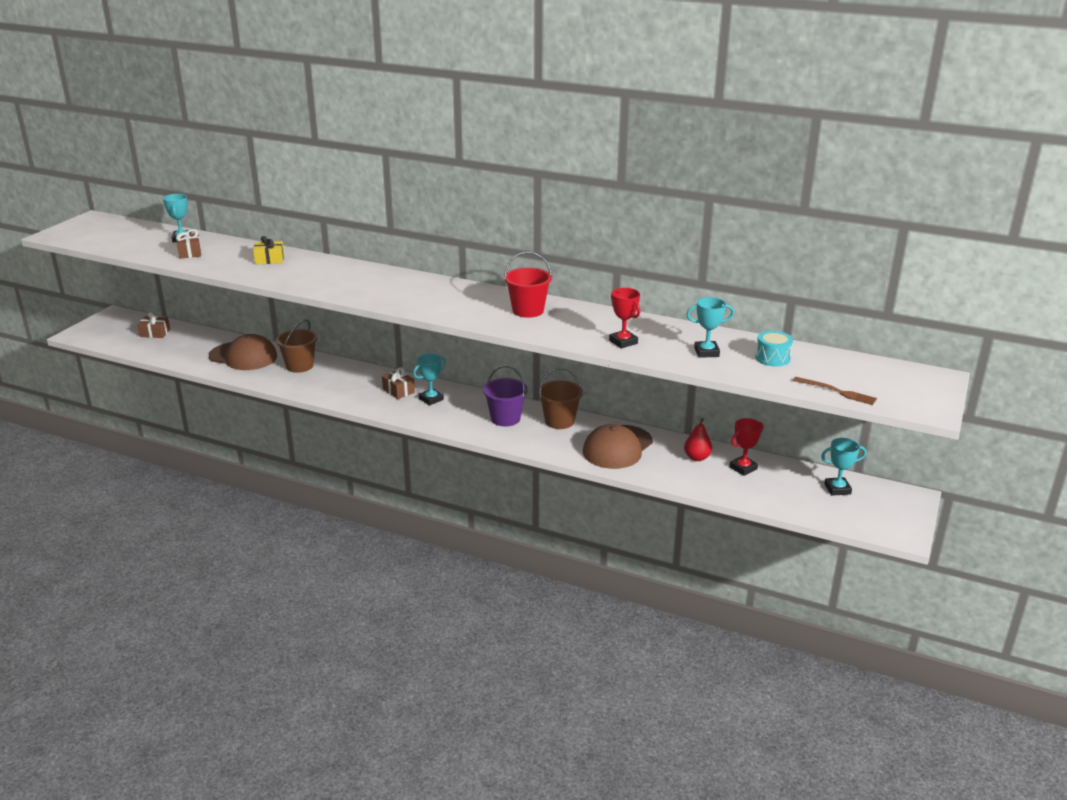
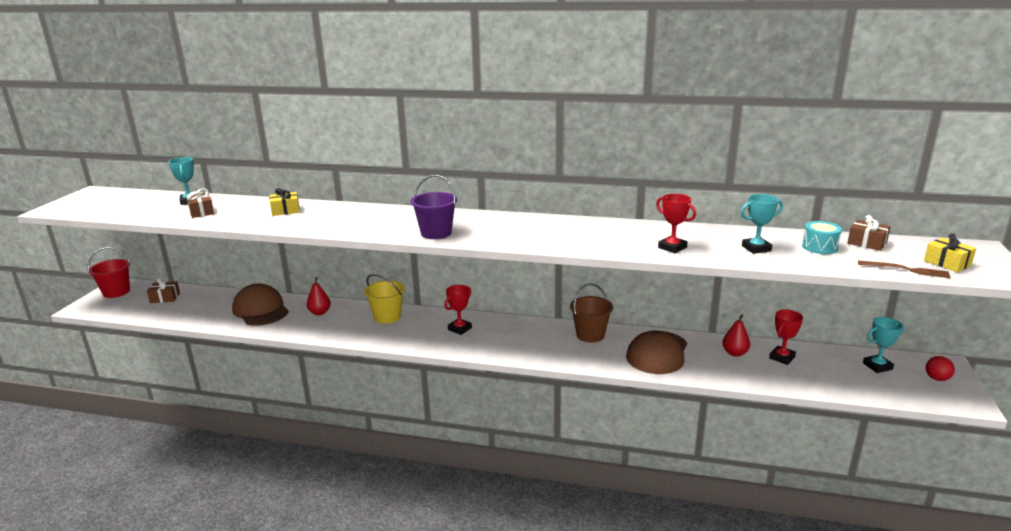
camera: 10 degrees left, 5 degrees down
brown cap [209,334,277,370] -> brown cap turned 135 degrees counterclockwise [232,283,289,326]
brown bucket [276,319,317,373] -> red pear [306,277,331,315]
brown gift [382,367,415,399] -> brown gift moved to [847,215,891,251]
turquoise trophy [413,354,446,405] -> red trophy [445,285,472,335]
purple bucket [483,365,528,426] -> purple bucket moved to [411,175,457,239]
red bucket [504,251,552,318] -> red bucket moved to [87,247,131,298]
none -> yellow bucket [364,274,405,324]
none -> yellow gift [924,234,976,272]
none -> red ball [926,356,955,381]

